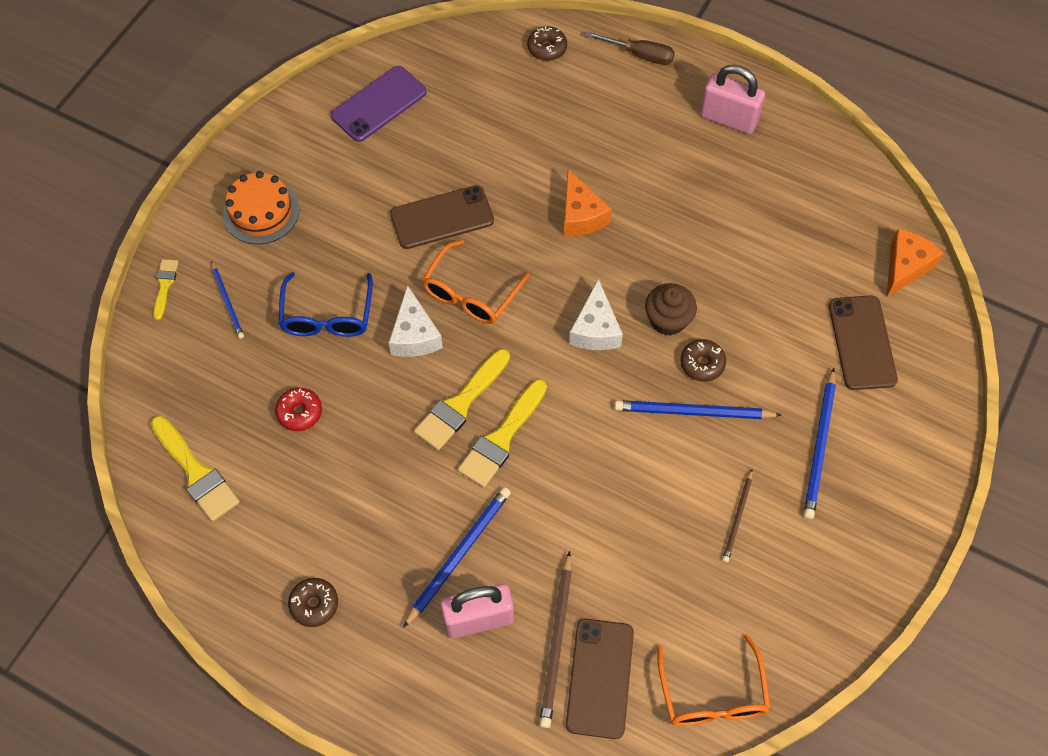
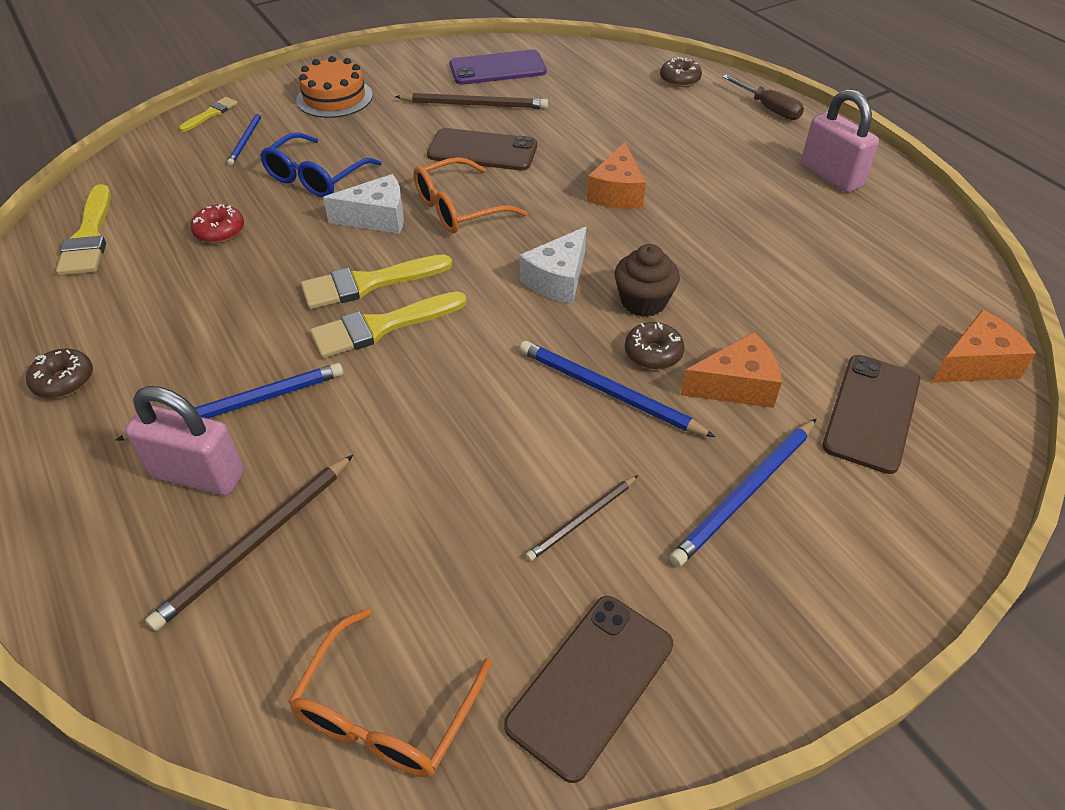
camera: 30 degrees right, 15 degrees down
white cheese [389,285,443,357] -> white cheese turned 120 degrees counterclockwise [323,174,404,234]
brown phone [566,619,634,739] -> brown phone moved to [504,596,673,783]
none -> brown pencil [395,93,548,109]
none -> orange cheese [681,332,782,408]

